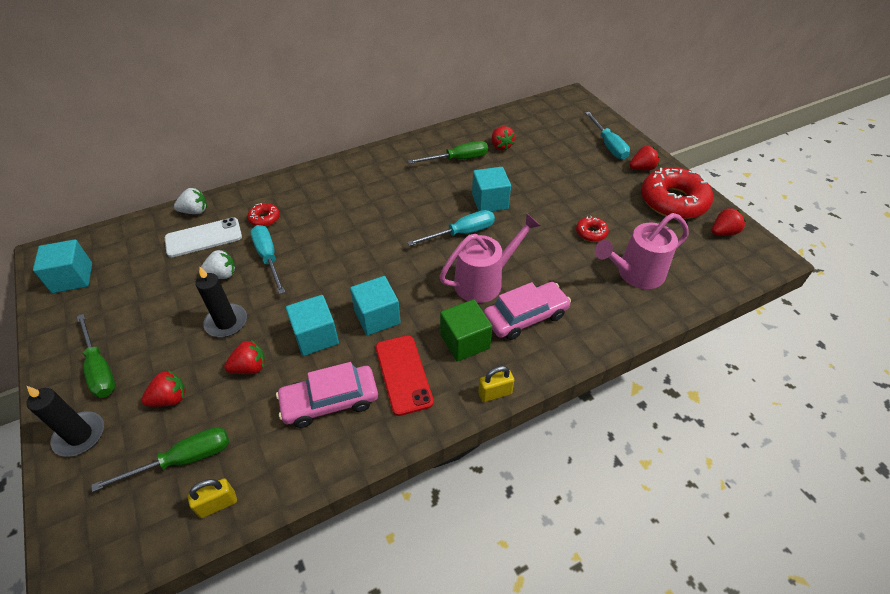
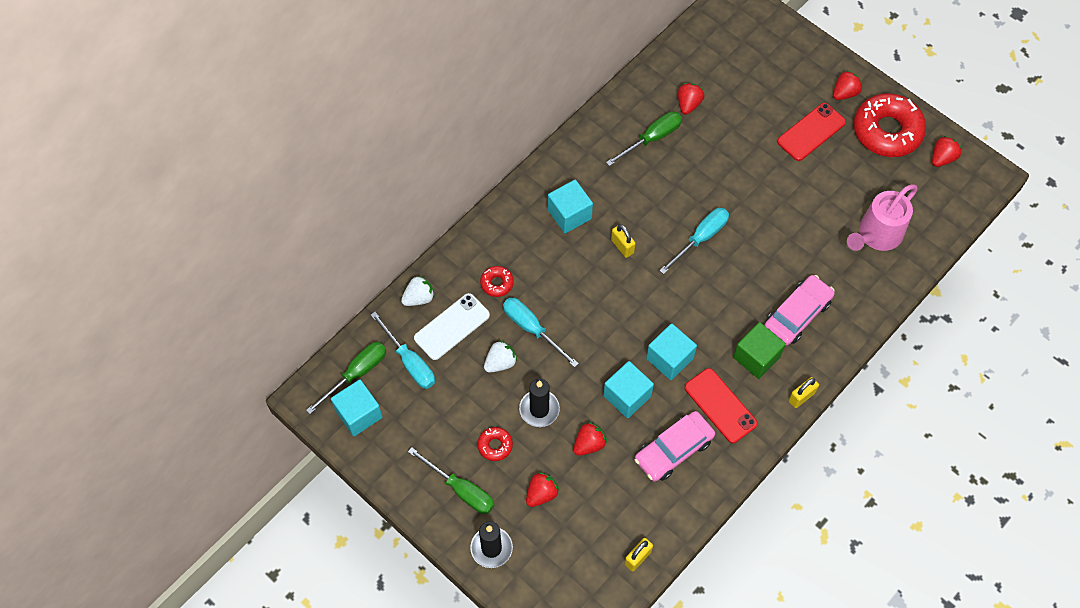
camera: 20 degrees left, 15 degrees up
green screwdriver [91,427,229,492] -> green screwdriver moved to [306,342,386,414]
pink watering can [439,214,541,303] -> none
turquoise cube [472,167,511,212] -> turquoise cube moved to [548,180,593,233]
red strawberry [492,126,515,150] -> red strawberry turned 120 degrees counterclockwise [678,83,704,115]
red donut [576,216,609,242] -> red donut moved to [477,427,513,461]
turquoise screwdriver [585,112,630,160] -> turquoise screwdriver moved to [371,312,435,389]
none -> yellow padlock [611,224,636,258]
none -> red phone [777,103,846,161]

